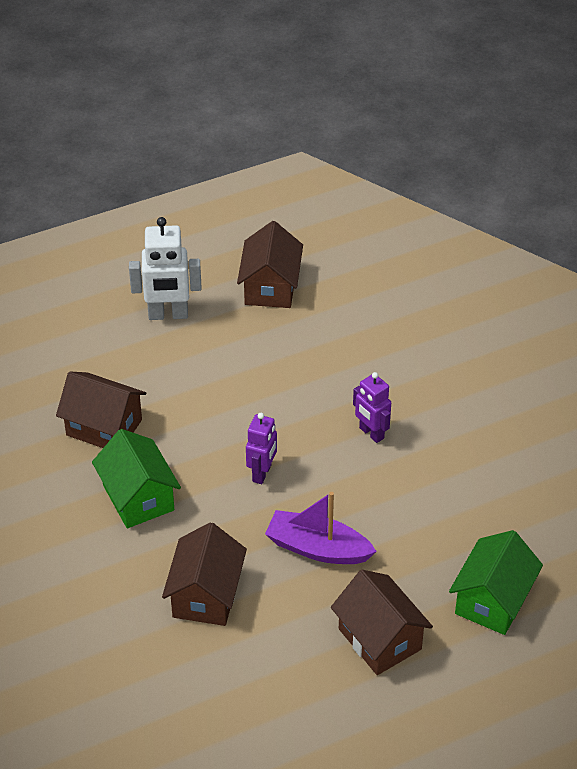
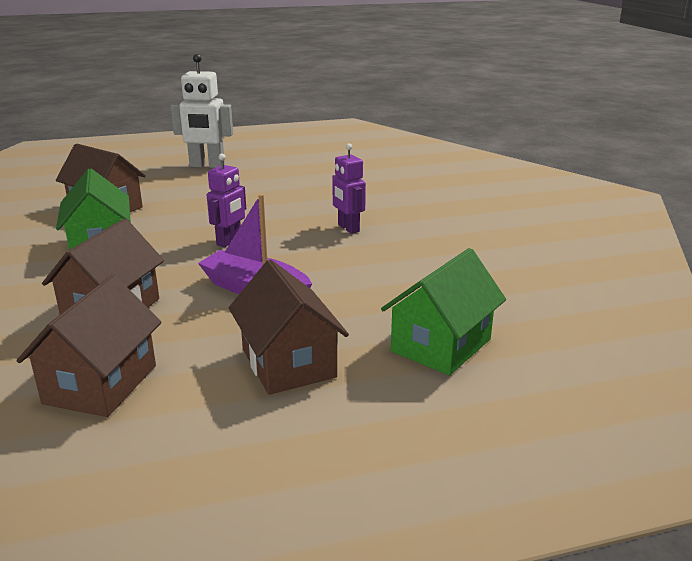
camera: 10 degrees right, 20 degrees down
brown house [237,221,303,308] -> brown house moved to [17,275,162,417]

